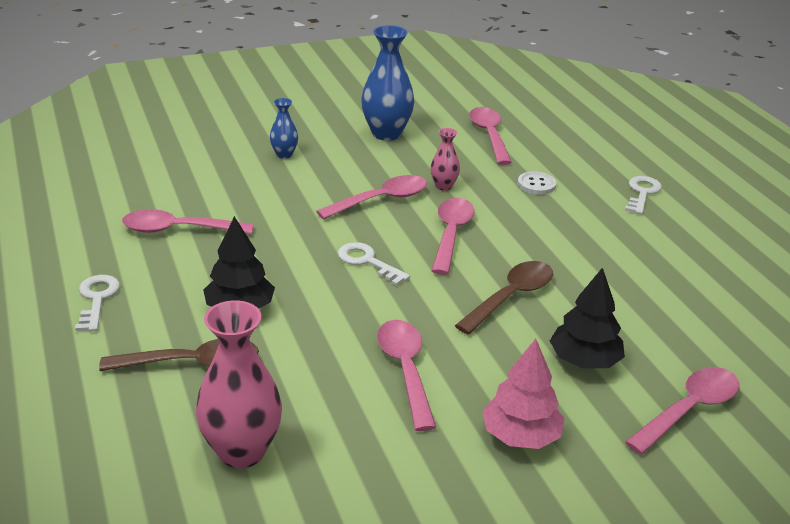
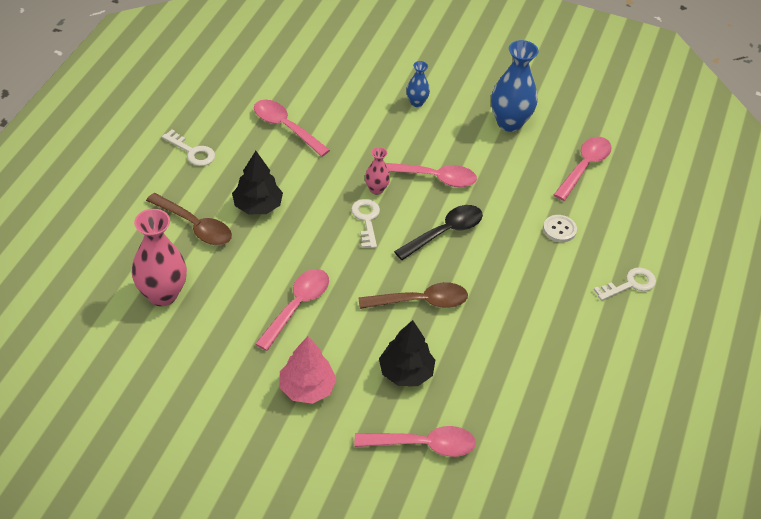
camera: 40 degrees right, 15 degrees up
white key [75,275,120,331] -> white key turned 90 degrees clockwise [162,129,215,166]
pink vase [430,128,460,191] -> pink vase moved to [365,147,390,195]
pink spoon [431,198,475,275] -> black spoon [394,205,483,260]

